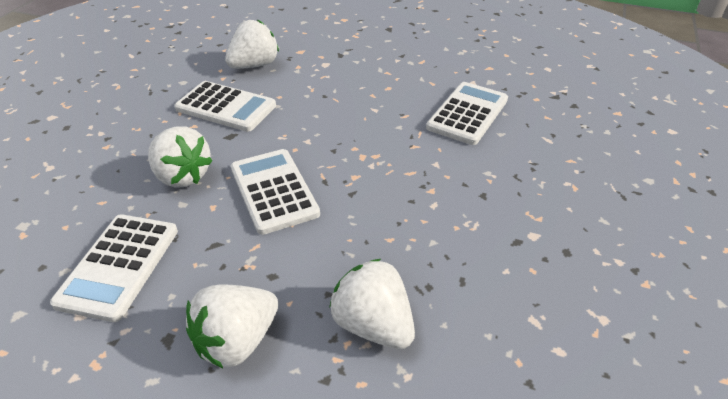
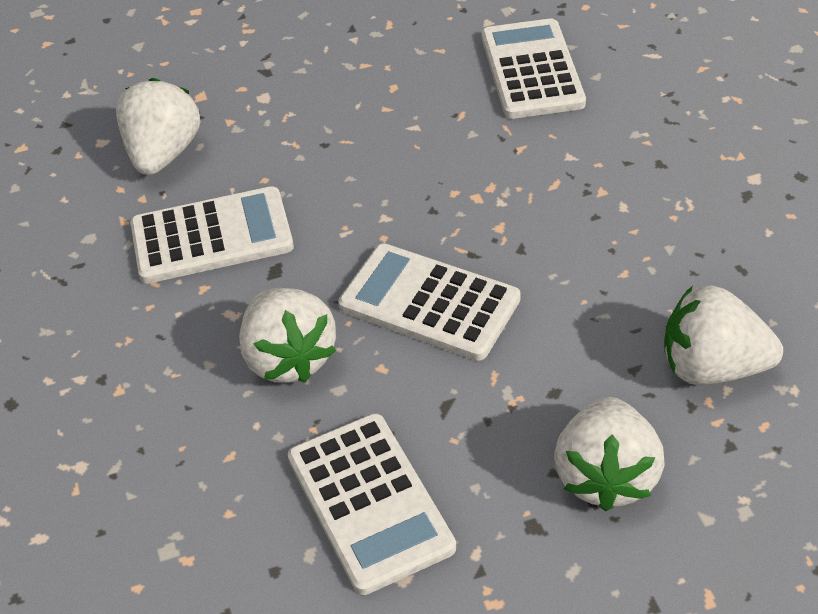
camera: 35 degrees left, 5 degrees up
white strawberry [148,126,213,188] -> white strawberry turned 60 degrees clockwise [239,288,336,383]

